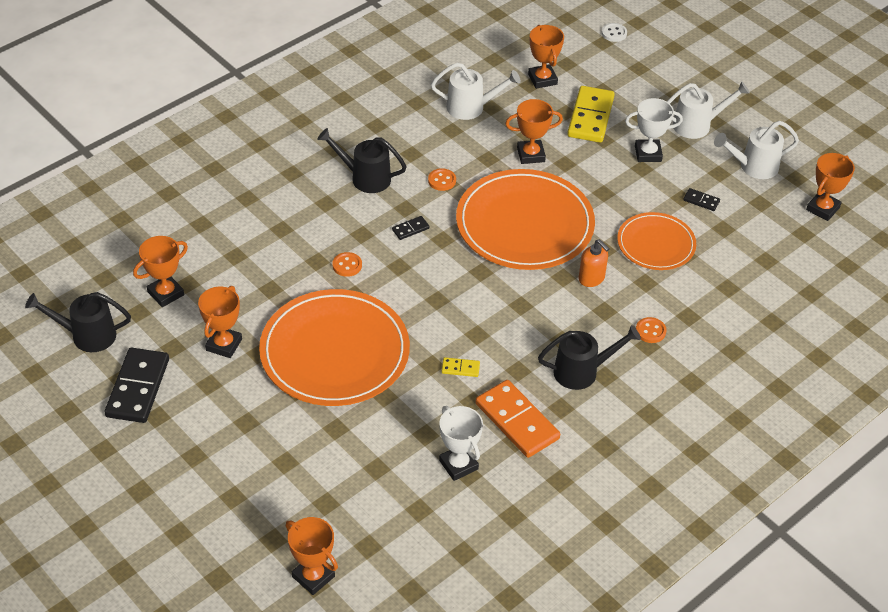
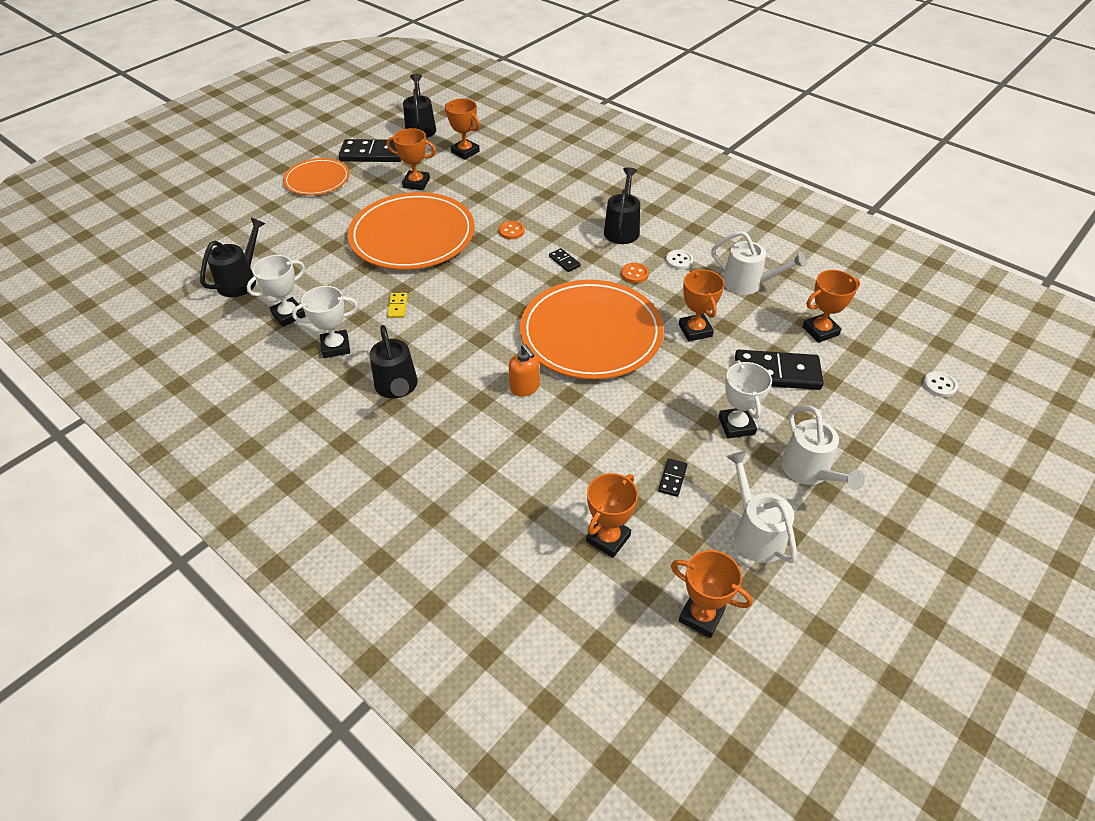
camera: 85 degrees right, 0 degrees up
orange trophy [286,517,338,595] -> orange trophy moved to [586,473,638,558]
white watering can [431,62,521,120] -> white watering can turned 60 degrees counterclockwise [711,231,806,295]
orange domino [476,380,560,458] -> white trophy [292,286,358,358]
yellow domino [567,86,615,143] -> black domino [735,350,823,390]
orange soap dispenser [579,239,609,287] -> orange soap dispenser turned 75 degrees counterclockwise [509,344,540,397]
orange plate [617,212,696,270] -> orange plate moved to [283,158,350,195]
orange button [636,317,667,343] -> none
none -> black watering can [200,218,266,297]
none -> white button [666,250,693,270]

